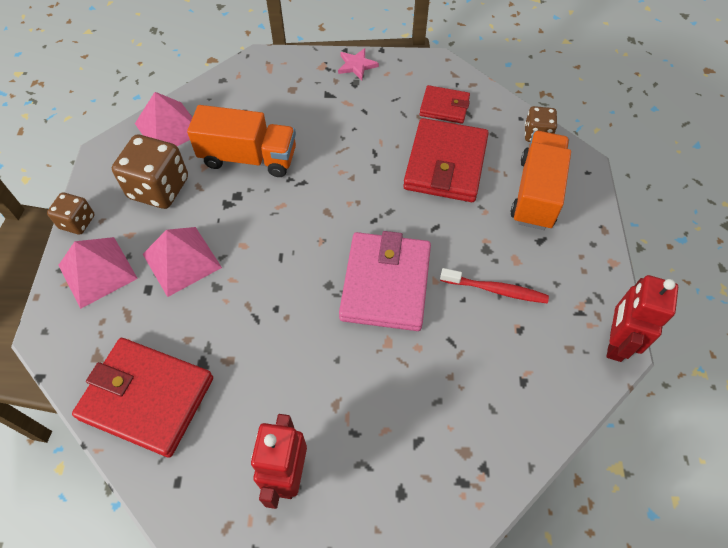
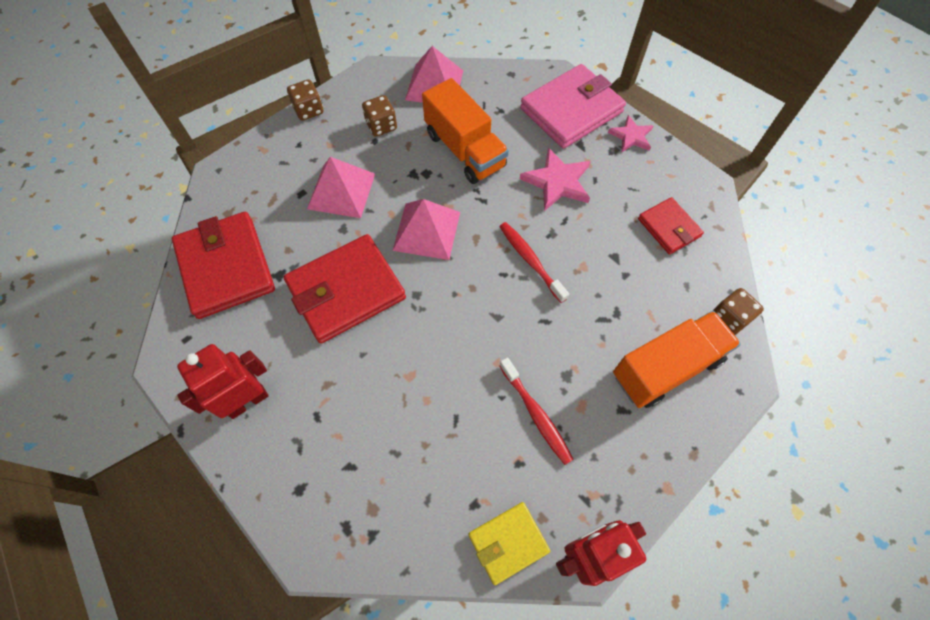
camera: 45 degrees right, 5 degrees up
pink pyramid [58,237,138,309] -> pink pyramid moved to [392,199,460,260]
brown dice [112,135,188,209] -> brown dice [362,95,397,137], size x0.57
pink wallet [339,231,431,331] -> pink wallet moved to [520,64,626,149]
red wallet [403,118,489,202] -> red wallet moved to [284,234,406,343]
none -> yellow wallet [469,502,550,585]
none -> red toothbrush [499,222,569,303]
none -> pink star [520,147,590,211]

